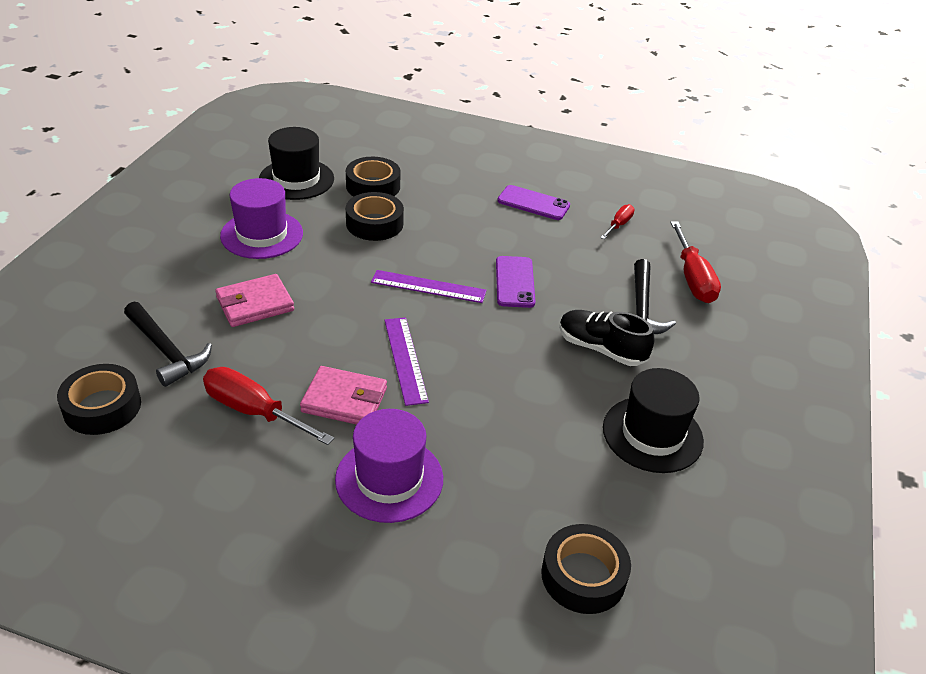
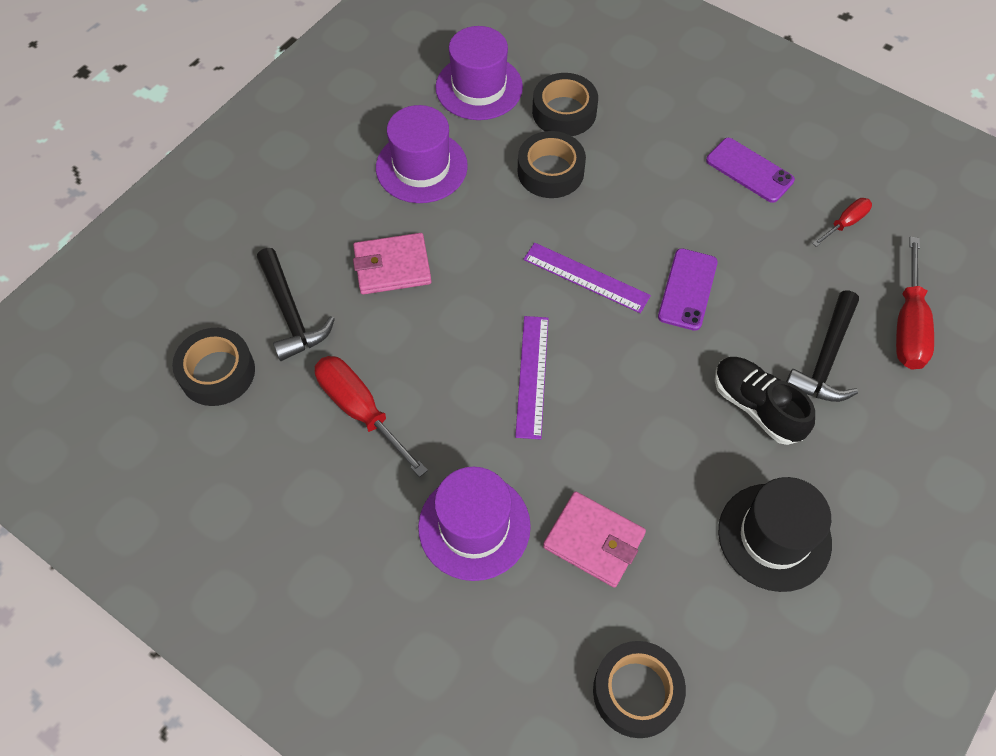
camera: 20 degrees right, 20 degrees up
black hat [259,127,334,200] -> purple hat [435,26,523,120]
pink wallet [300,366,387,425] -> pink wallet moved to [543,491,646,587]

